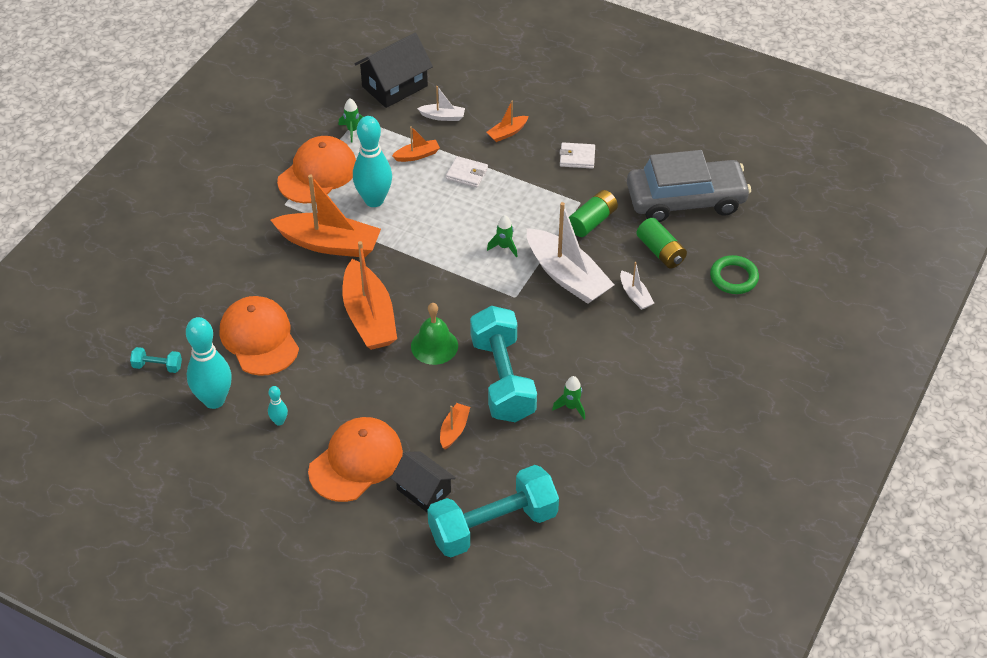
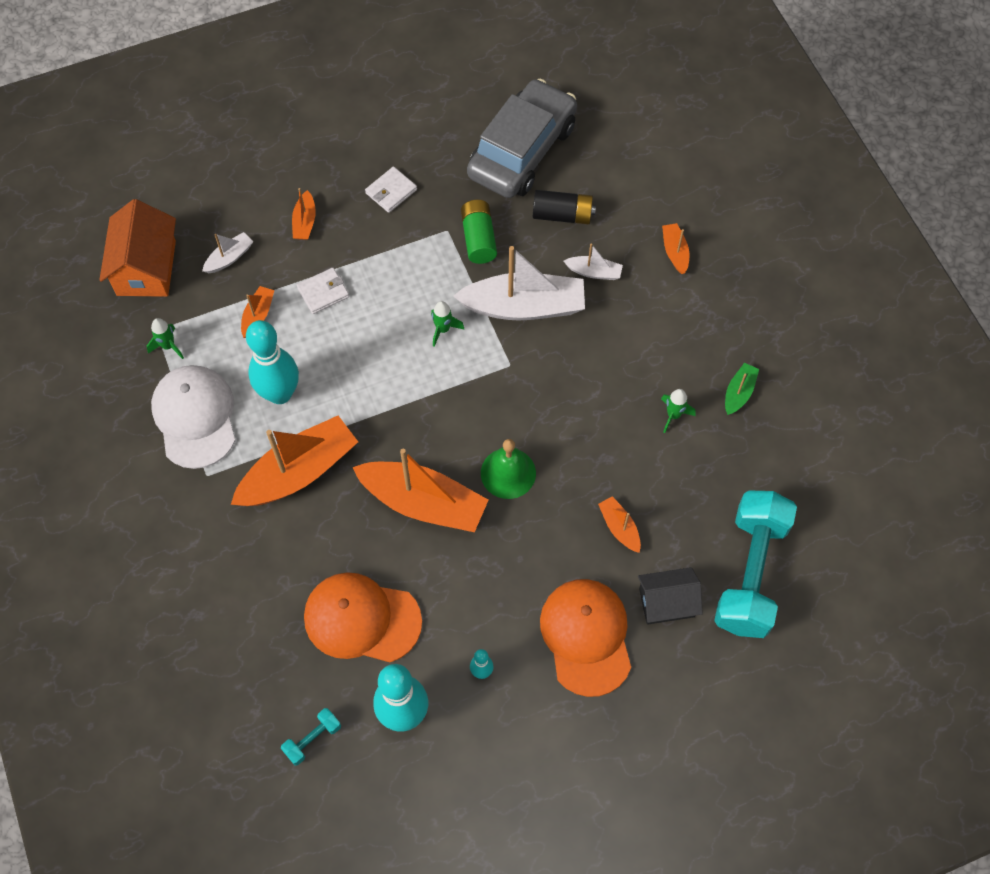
camera: 50 degrees left, 15 degrees up
orange cap [277,136,356,203] -> white cap [151,365,235,469]
black house [355,33,433,108] -> orange house [99,199,176,297]
turquoise dumbbell [470,306,537,422] -> none
green battery [636,218,687,268] -> black battery [533,190,596,224]
green ring [710,255,759,294] -> none
none -> orange boat [662,223,689,274]
none -> green boat [725,363,759,415]

